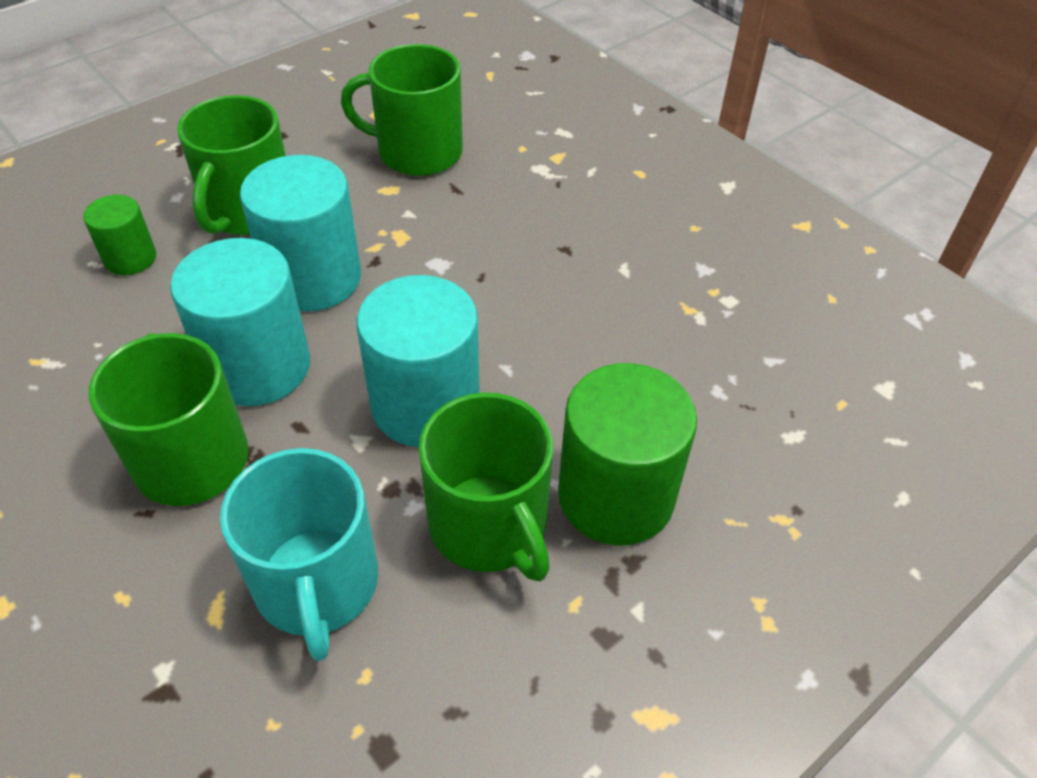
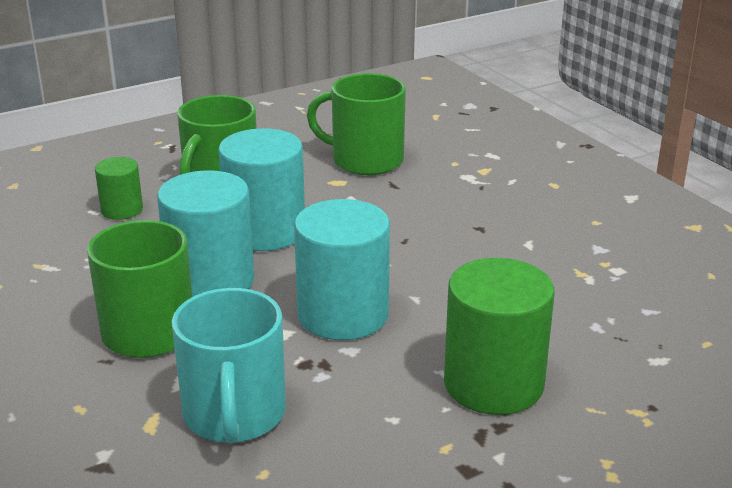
camera: 10 degrees right, 20 degrees down
green mug [419,393,553,581] -> none

